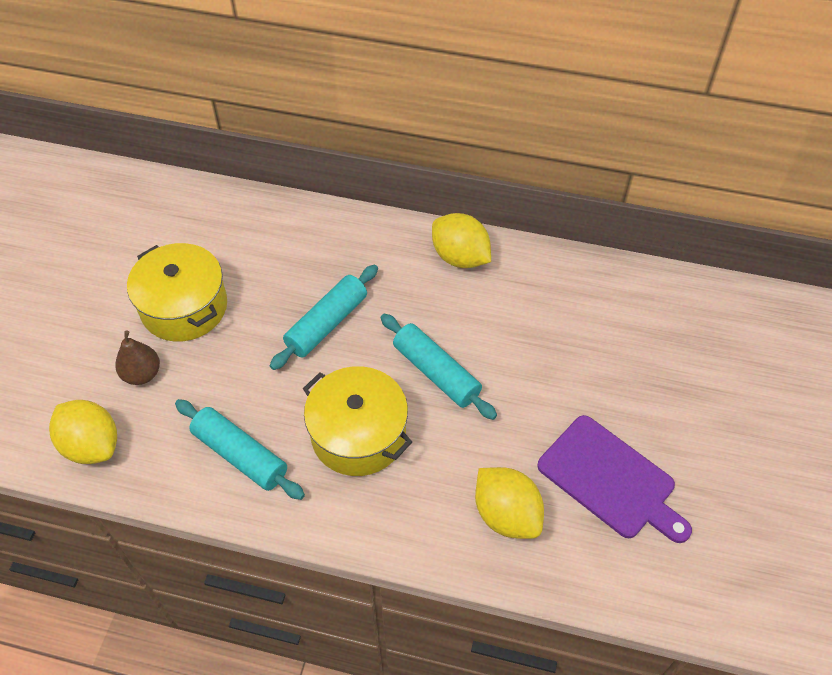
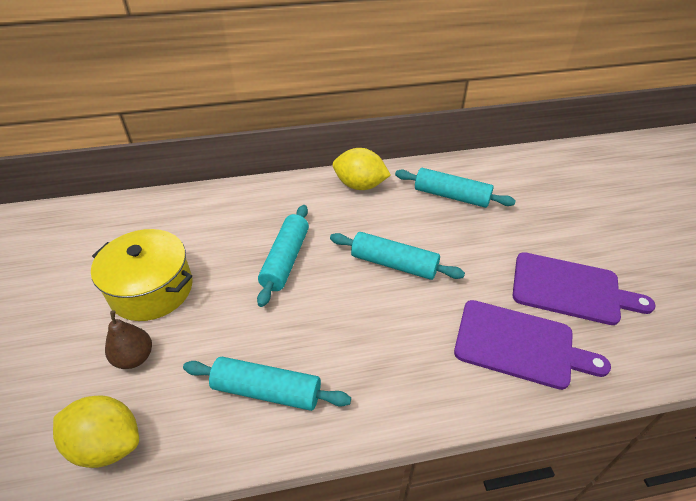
camera: 25 degrees left, 10 degrees down
yellow pot [303,366,412,476] -> none
yellow lemon [475,467,544,539] -> purple cutting board [454,300,611,390]
none -> turquoise rolling pin [395,168,516,208]

